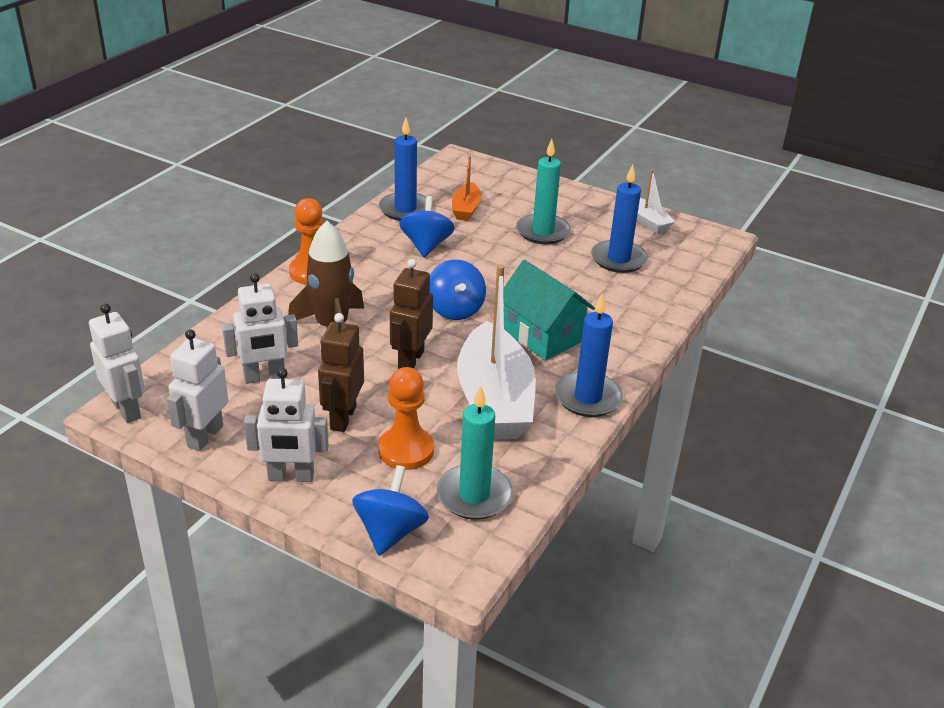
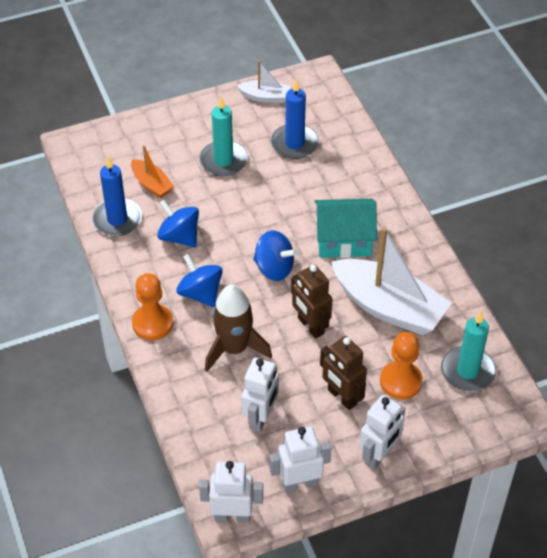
camera: 50 degrees left, 15 degrees up
white robot [167,329,228,451] -> white robot turned 105 degrees clockwise [269,426,331,493]
blue spinning top [352,465,429,556] -> blue spinning top moved to [177,254,223,307]
blue candle [555,293,623,417] -> none

